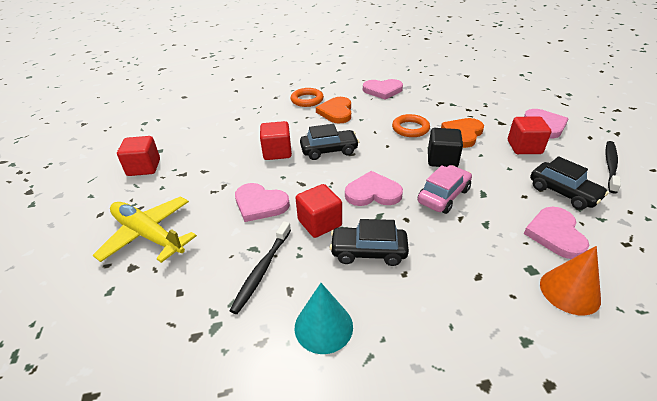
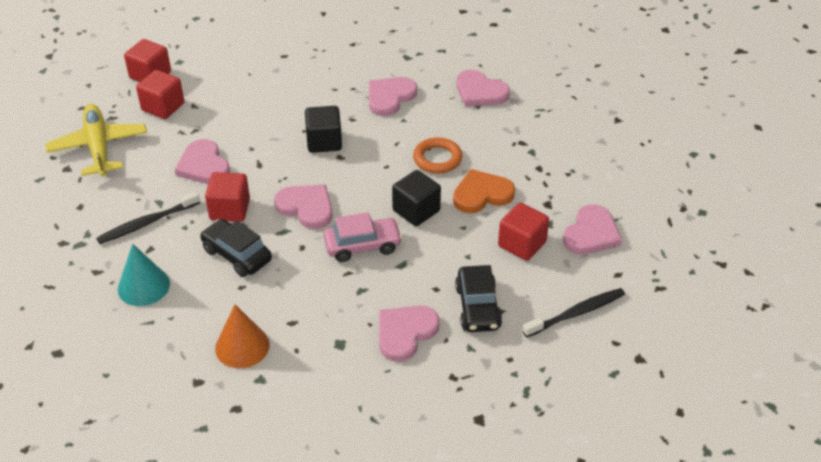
camera: 35 degrees right, 5 degrees up
red cube [260,121,292,160] -> red cube moved to [136,70,184,119]
orange ring [291,88,324,107] -> none
black car [300,124,359,160] -> black cube [305,106,342,153]
orange heart [316,97,351,124] -> pink heart [369,77,417,116]
orange cone [540,246,601,315] -> orange cone moved to [215,304,270,368]

